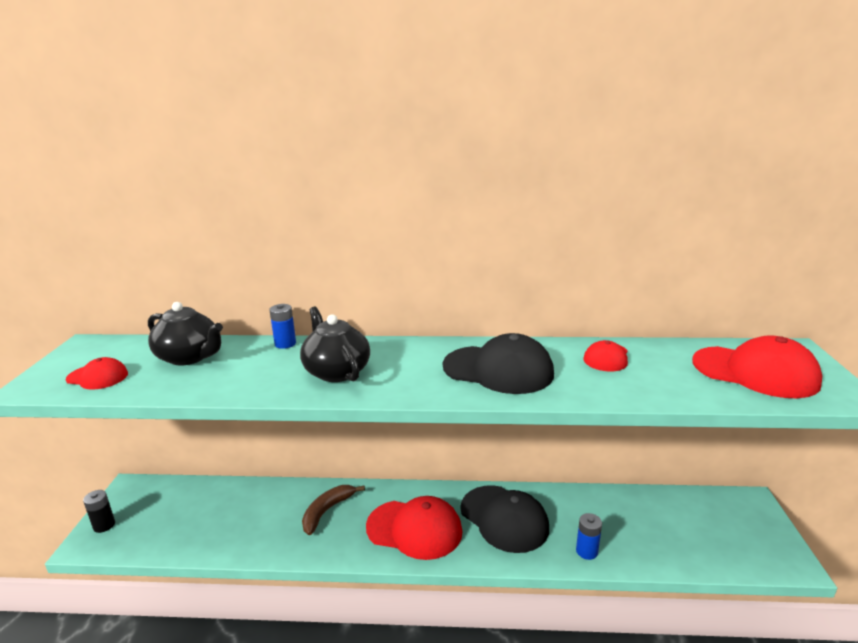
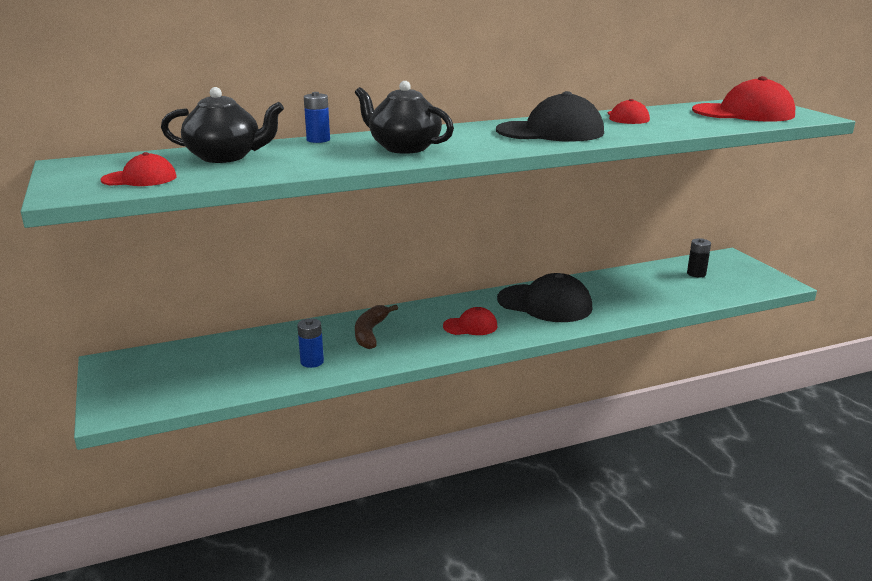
camera: 25 degrees left, 0 degrees up
black battery [83,490,115,533] -> black battery moved to [687,238,711,277]
red cap [366,496,463,560] -> red cap [443,307,498,335], size x0.54
blue battery [576,513,602,560] -> blue battery moved to [297,318,324,368]

